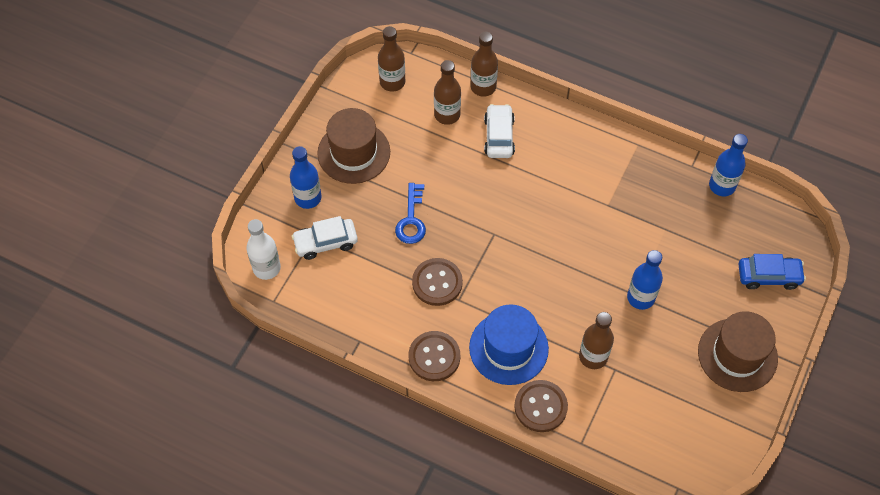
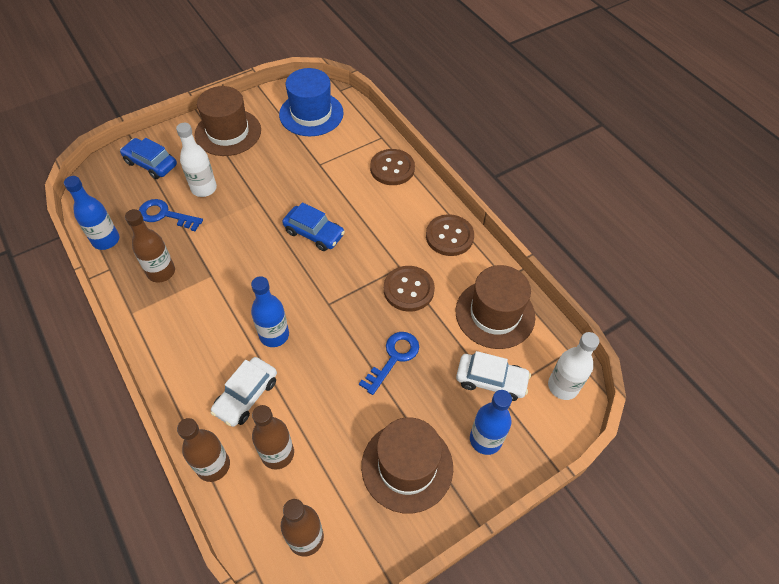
camera: 150 degrees left, 5 degrees down
blue hat [469,304,549,385] -> blue hat moved to [279,68,344,136]
brown bottle [579,312,614,369] -> brown bottle moved to [125,209,175,283]
blue bottle [627,250,663,310] -> blue bottle moved to [251,276,289,347]
none -> blue key [139,199,203,232]
none -> white bottle [176,123,217,197]
none -> blue car [282,202,345,251]
none -> brown hat [456,265,535,349]

